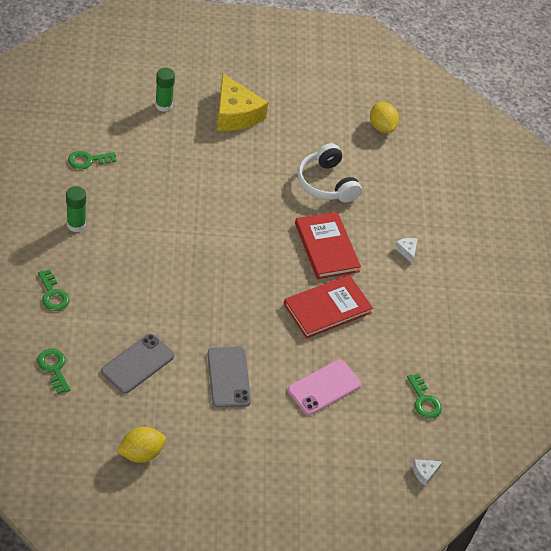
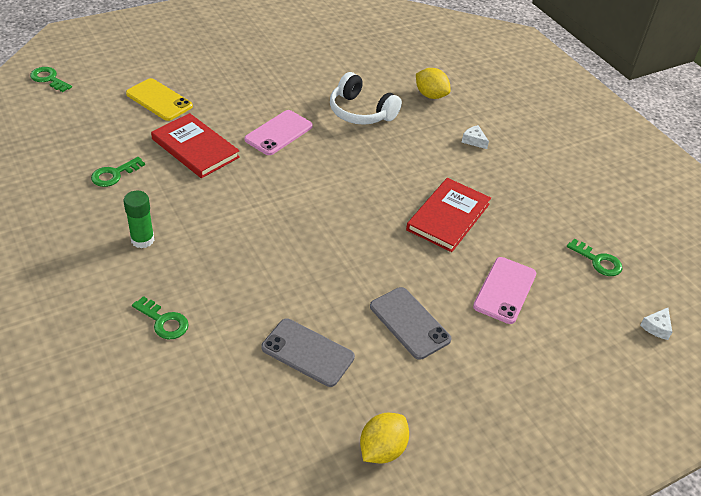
camera: 25 degrees left, 5 degrees down
green key [37,349,70,394] -> green key moved to [30,67,72,92]
grey phone [101,334,175,394] -> grey phone turned 75 degrees counterclockwise [261,318,355,387]
green glue stick [155,68,175,112] -> yellow phone [126,78,193,121]
yellow cheese [217,73,268,131] -> none
red book [295,212,361,279] -> red book moved to [151,113,240,178]
yellow lemon [370,102,399,133] -> yellow lemon moved to [416,68,451,99]
none -> pink phone [244,110,313,155]

